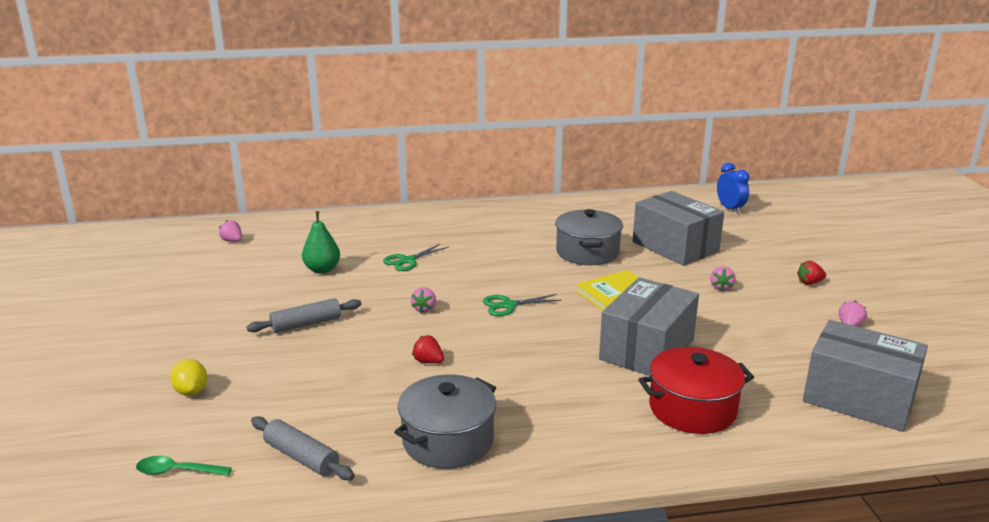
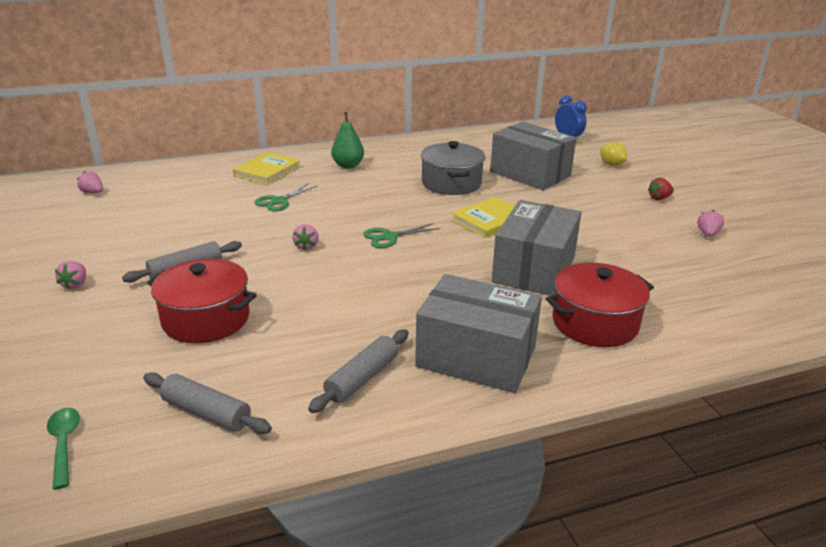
camera: 10 degrees left, 5 degrees up
green spoon [136,456,232,476] -> green spoon turned 75 degrees clockwise [47,408,80,490]
yellow lemon [170,359,207,396] -> yellow lemon moved to [600,142,627,166]
green pear [302,211,340,274] -> green pear moved to [331,112,364,168]
grey pot [394,374,496,469] -> grey rolling pin [308,329,409,413]
red strawberry [412,335,444,363] -> none
pink strawberry [710,266,736,291] -> pink strawberry moved to [55,261,86,290]
grey box [803,320,928,432] -> grey box moved to [415,274,542,393]
none -> red pot [147,258,256,343]
none -> yellow book [233,152,301,185]

